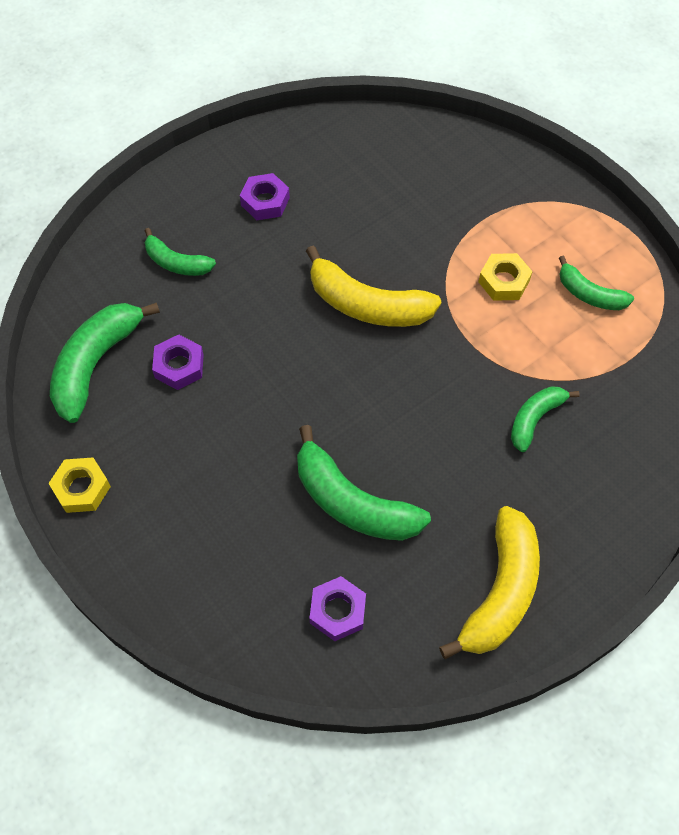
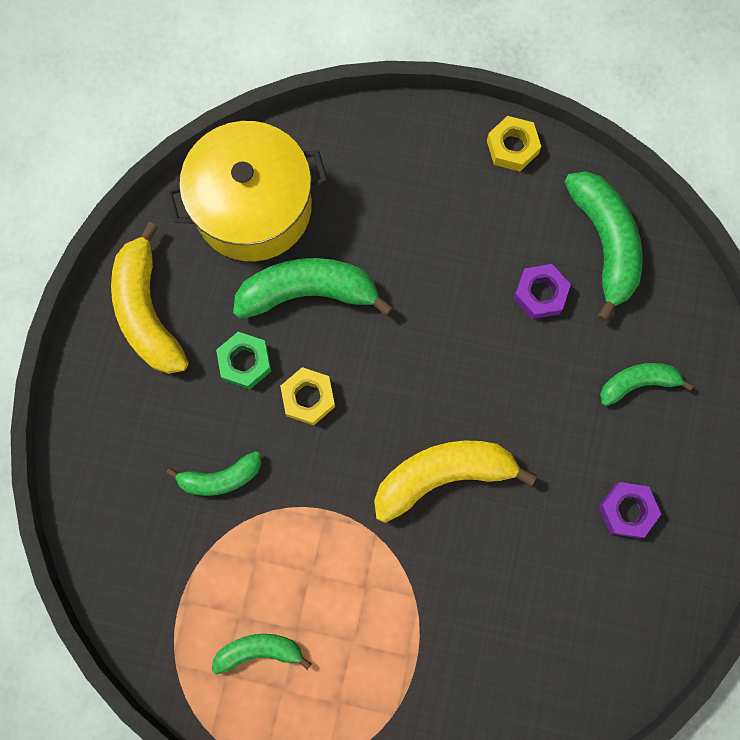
camera: 140 degrees right, 15 degrees up
purple nut [309,576,366,641] -> yellow pot [165,121,328,261]
yellow nut [478,253,533,301] -> yellow nut moved to [280,367,335,425]
green banana [511,386,580,452] -> green banana turned 75 degrees clockwise [166,451,261,496]
none -> green nut [216,332,271,389]

